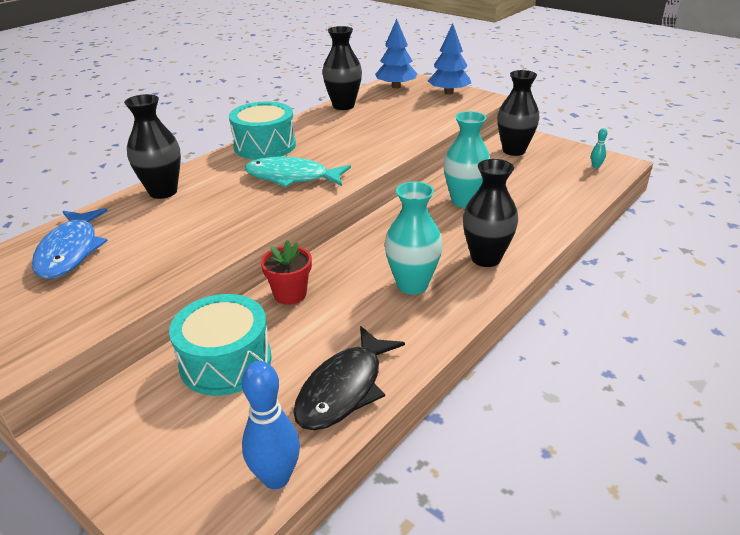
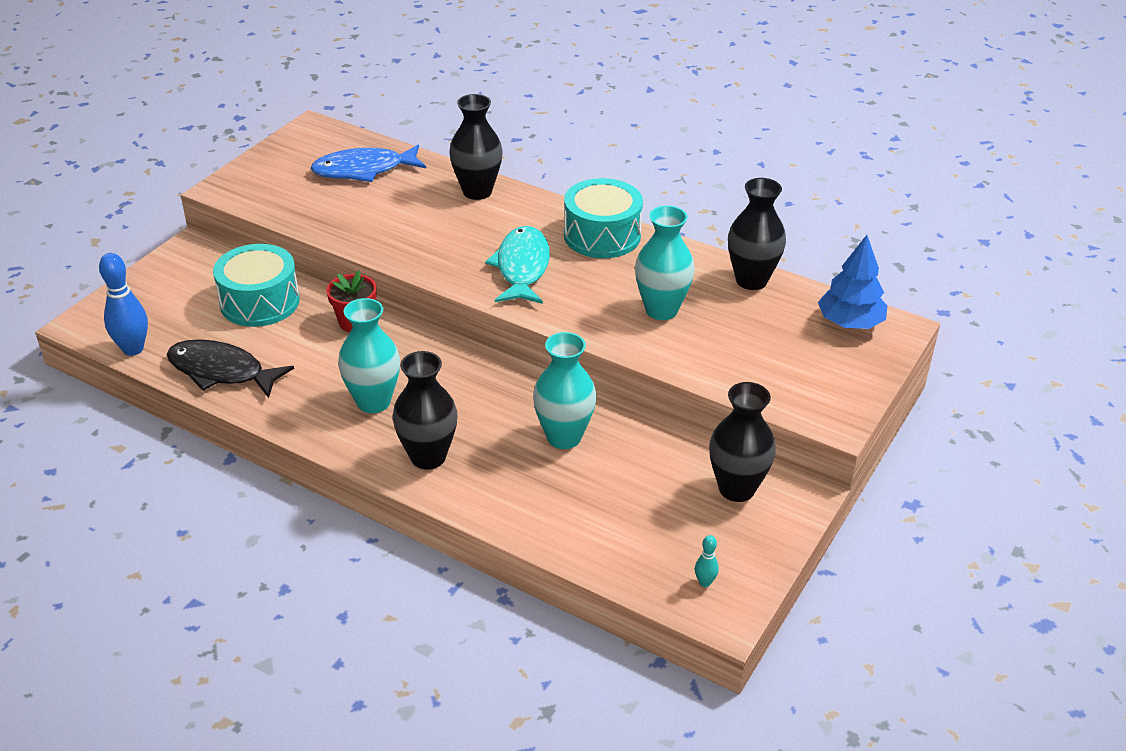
camera: 80 degrees right, 5 degrees up
blue tree [428,24,471,95] -> none
none -> turquoise vase [635,206,695,320]

